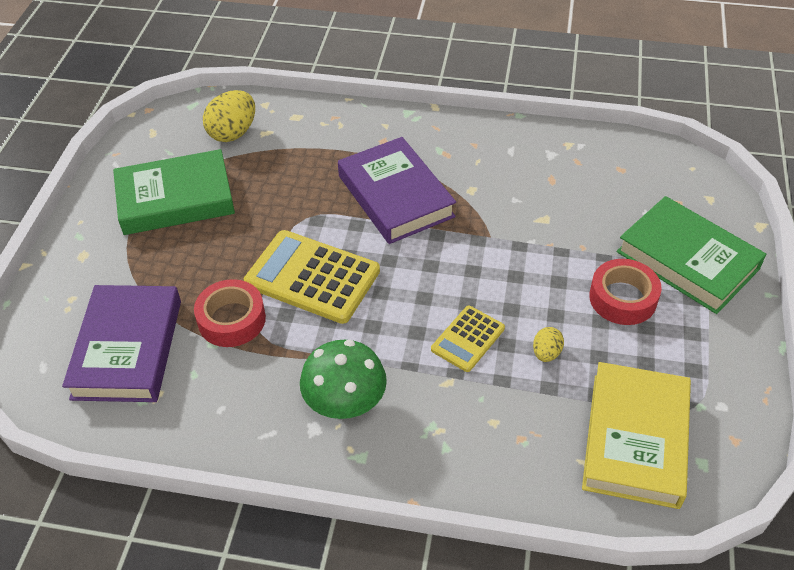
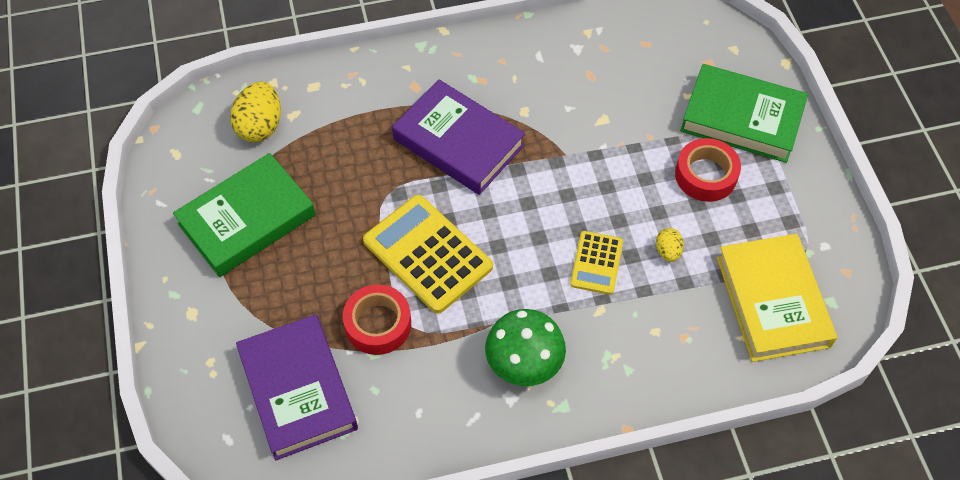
camera: 25 degrees left, 10 degrees up
yellow calculator [244,230,380,324] -> yellow calculator turned 45 degrees clockwise [363,195,493,314]

